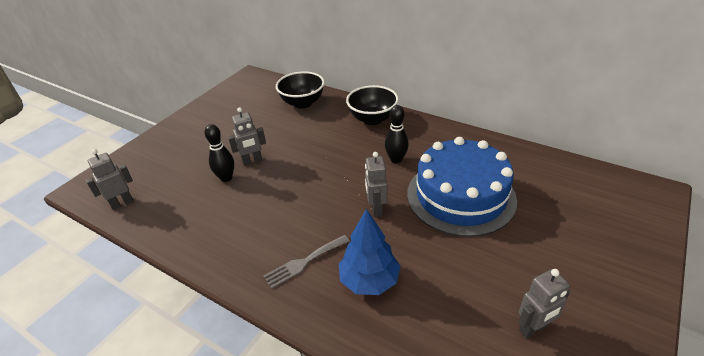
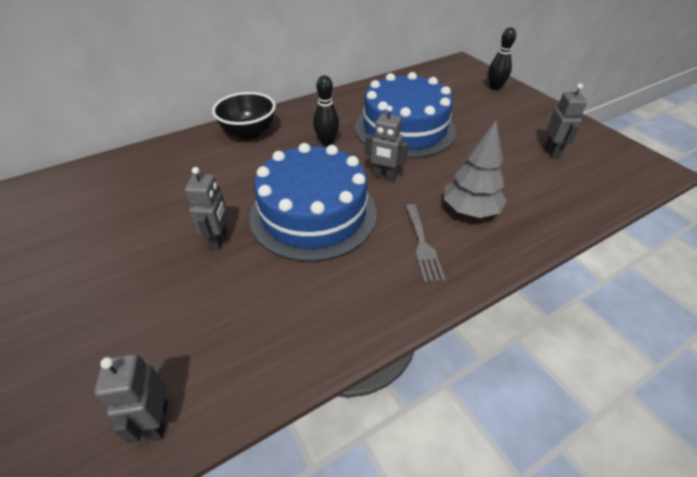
camera: 65 degrees left, 5 degrees up
black bowling pin [205,124,234,182] -> black bowling pin moved to [488,28,516,90]
black bowl [276,71,325,108] -> none
blue tree [339,209,400,295] -> grey tree [444,121,507,218]
none -> blue cake [250,143,377,262]

